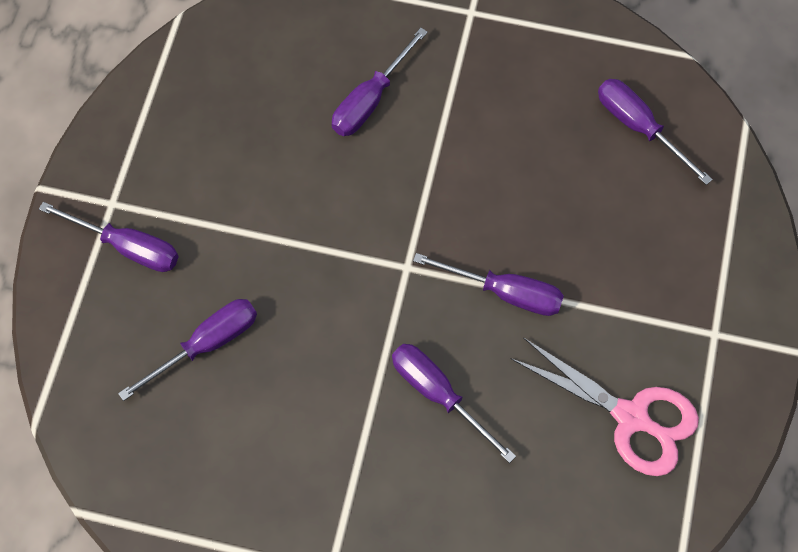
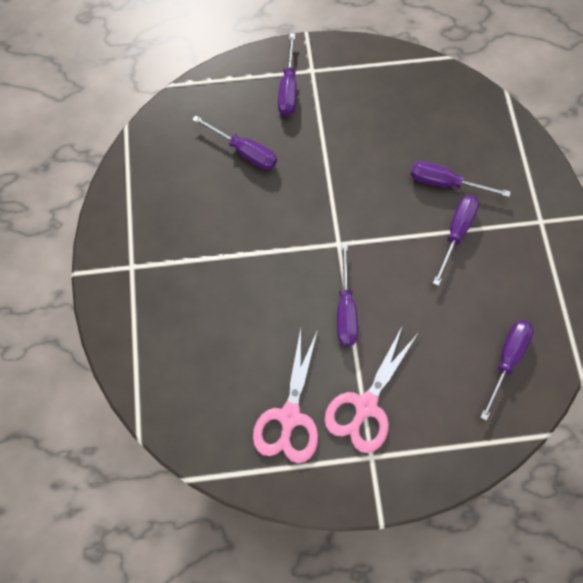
camera: 70 degrees right, 5 degrees up
purple screwdriver [392,344,516,463] -> purple screwdriver moved to [433,195,479,286]
none -> pink scissors [324,325,417,453]

